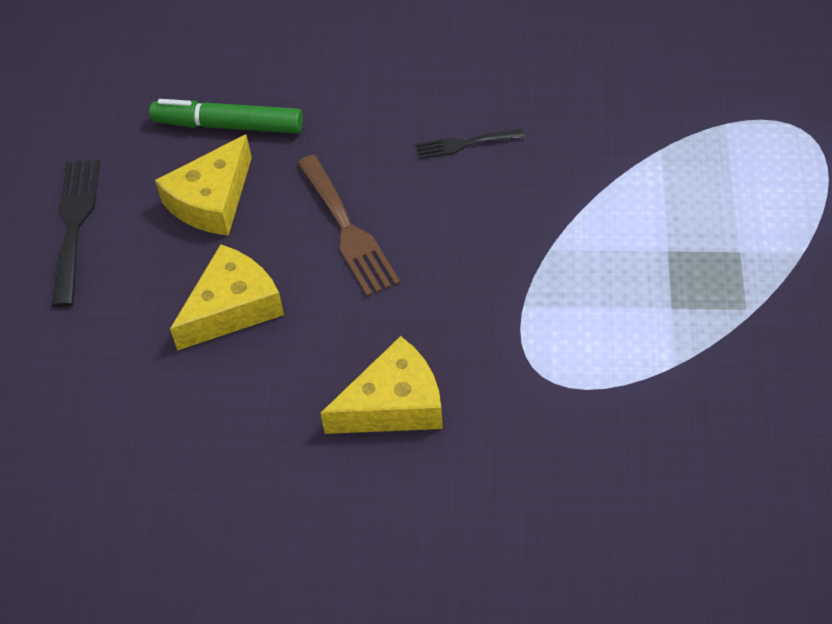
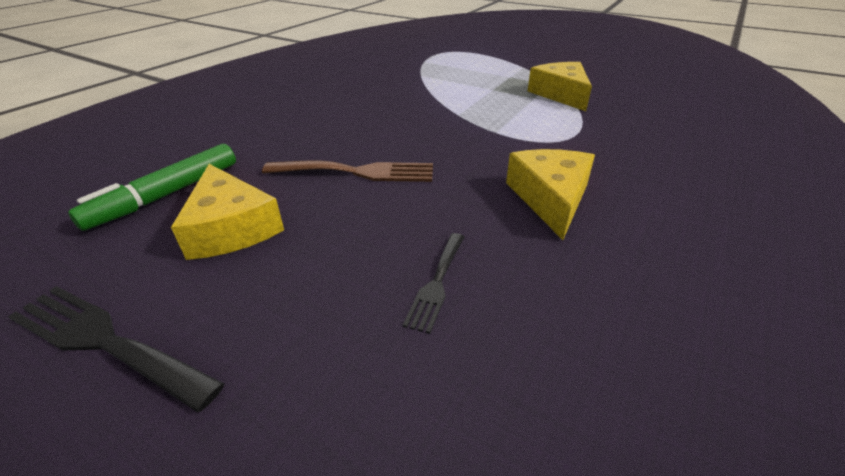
camera: 65 degrees left, 15 degrees down
yellow cheese [170,244,284,351] -> yellow cheese moved to [528,62,592,111]
black fork [415,129,525,159] -> black fork moved to [403,233,464,334]

